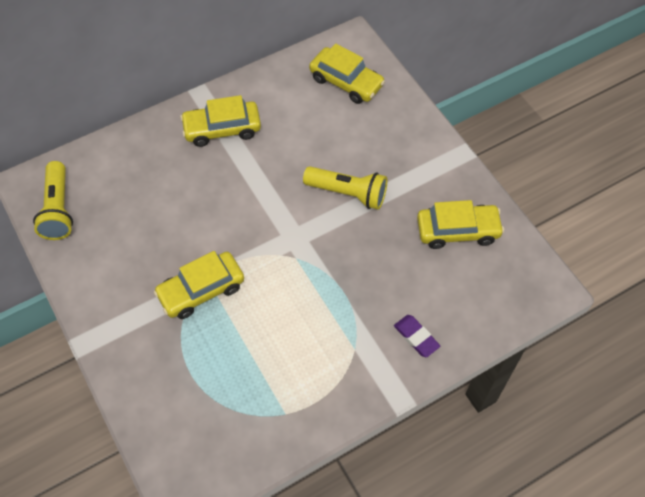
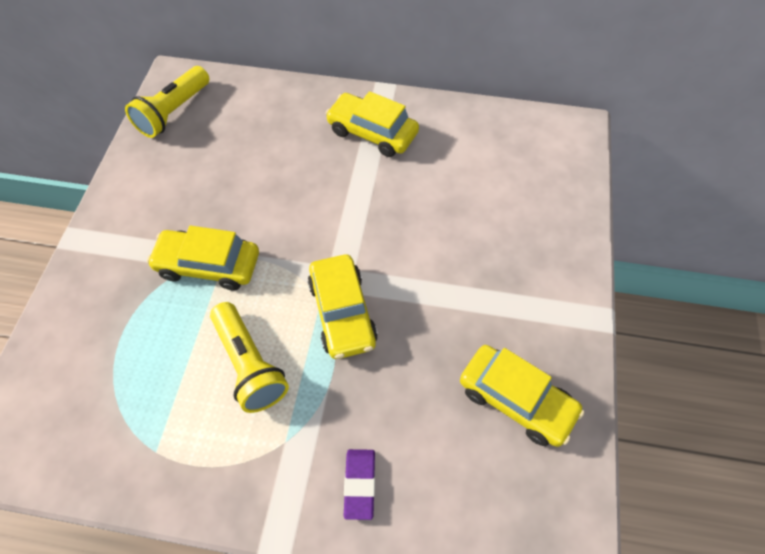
camera: 40 degrees right, 0 degrees up
yellow flashlight [303,166,387,210] -> yellow flashlight moved to [210,302,289,413]
yellow car [309,43,385,104] -> yellow car moved to [308,254,378,359]

